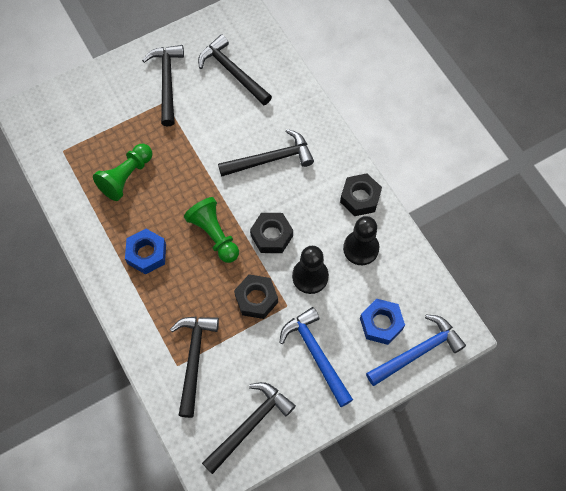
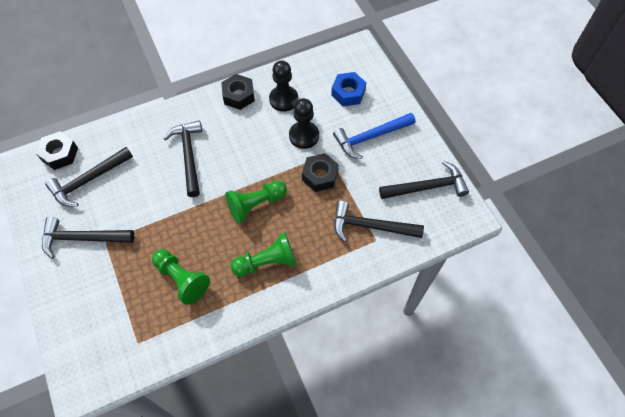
camera: 85 degrees left, 5 degrees down
blue nut [125,229,166,274] -> green pawn [231,232,296,277]
black hammer [202,382,296,474] -> black hammer turned 120 degrees clockwise [379,161,469,199]
black nut [250,213,293,253] -> black nut moved to [36,131,78,170]
blue hammer [366,314,466,386] -> none

